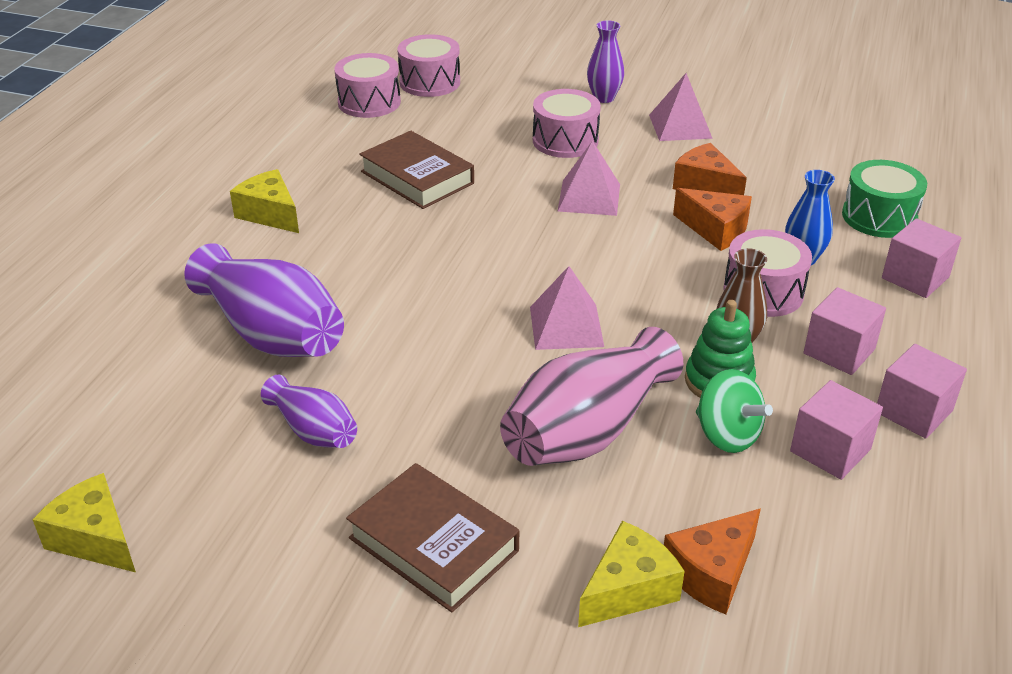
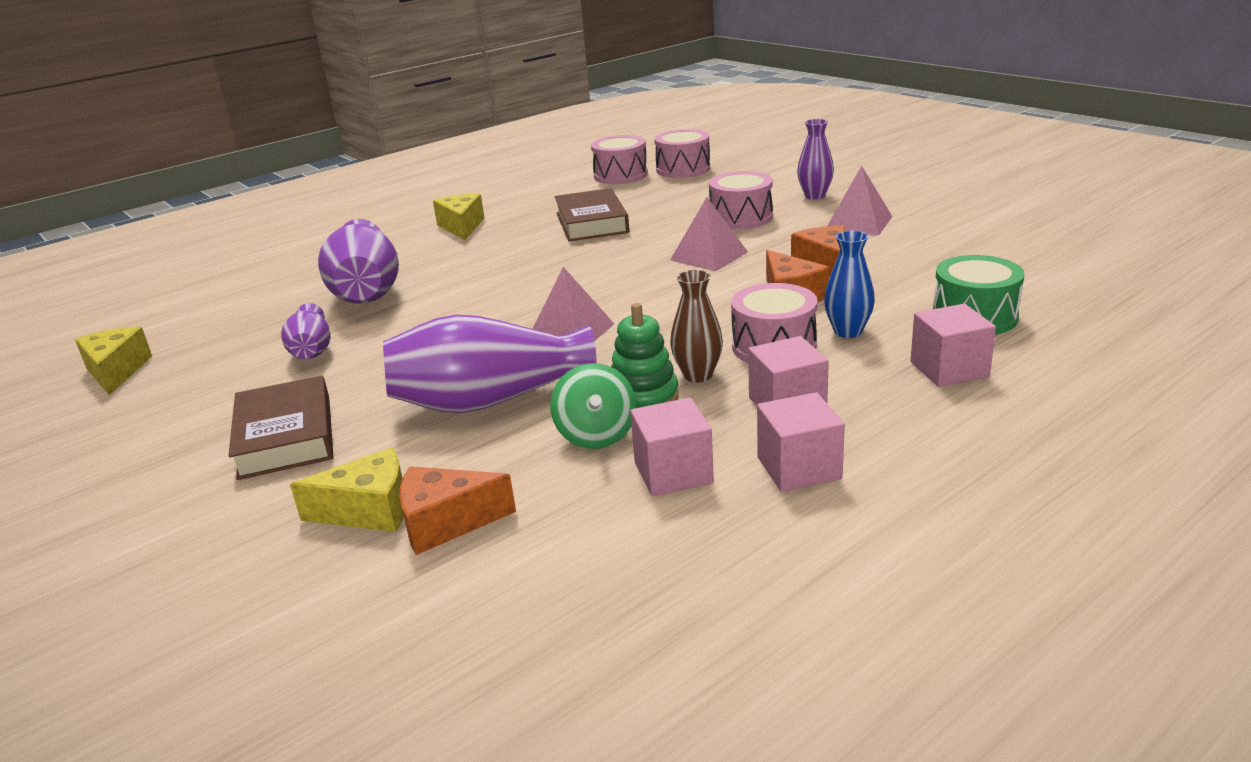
camera: 35 degrees right, 10 degrees down
pink vase [500,327,683,466] -> purple vase [383,315,597,413]

